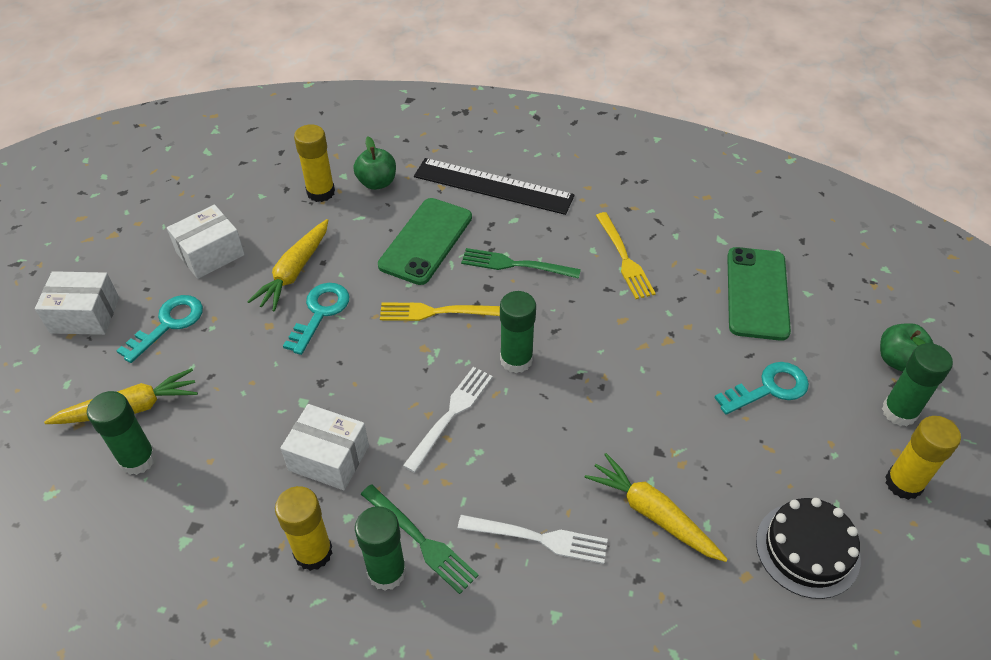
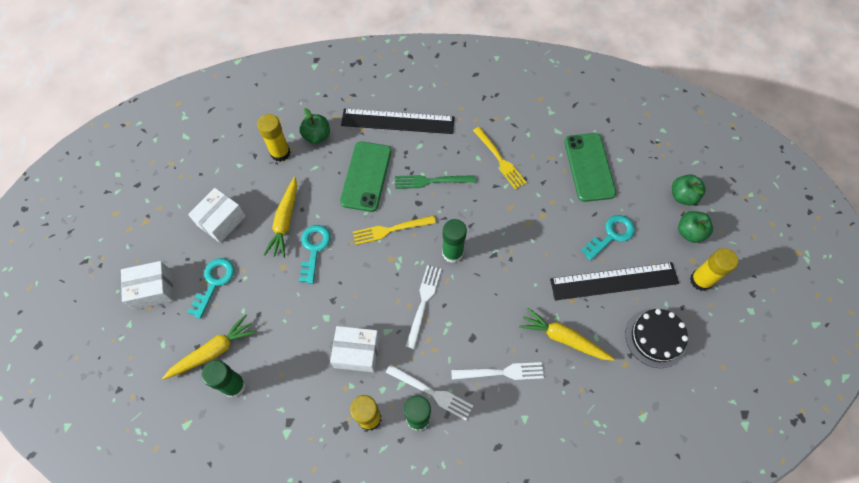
camera: 15 degrees left, 15 degrees up
green fork [361,484,479,594] -> white fork [386,364,473,421]
green glue stick [882,343,953,426] -> green apple [678,211,713,243]
none -> black ruler [550,262,679,300]

